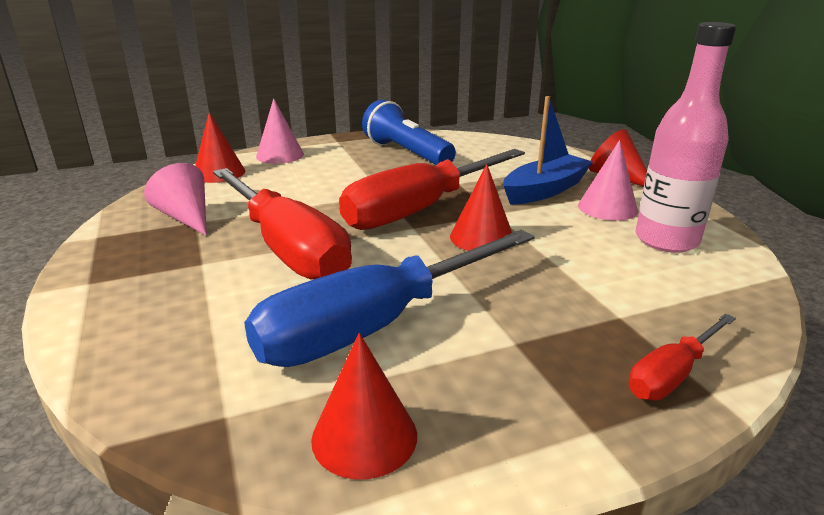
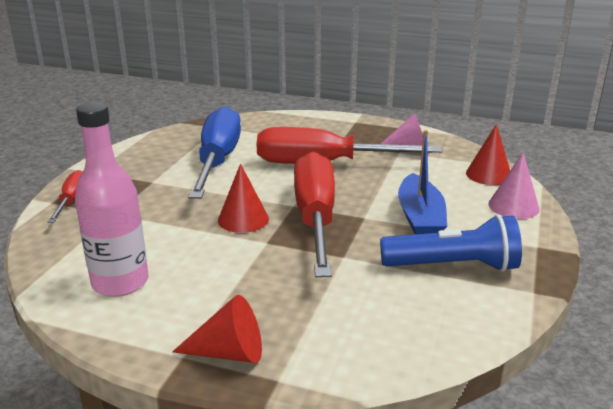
camera: 130 degrees right, 0 degrees up
red cone [311,333,417,479] -> none
blue boat [503,96,593,205] -> blue boat moved to [398,130,447,234]
pink cone [578,140,638,221] -> none

